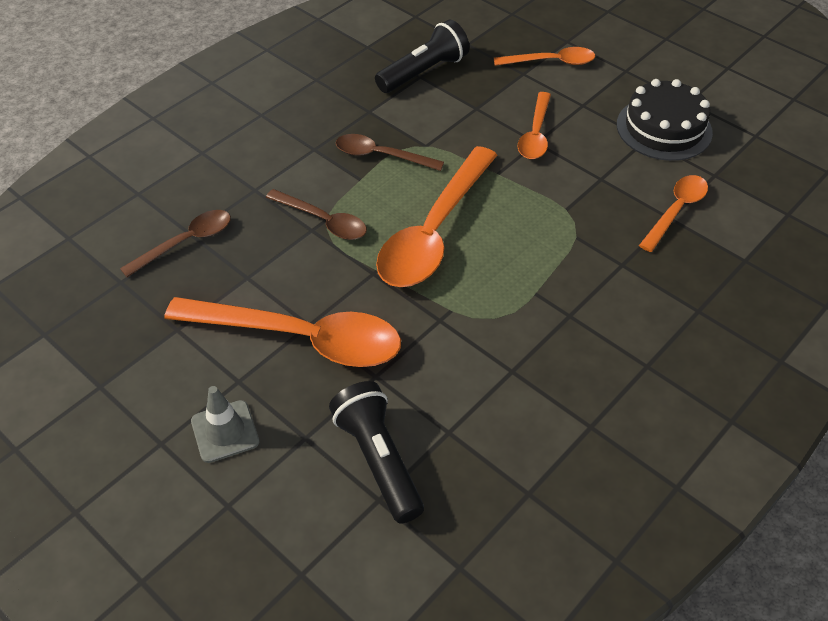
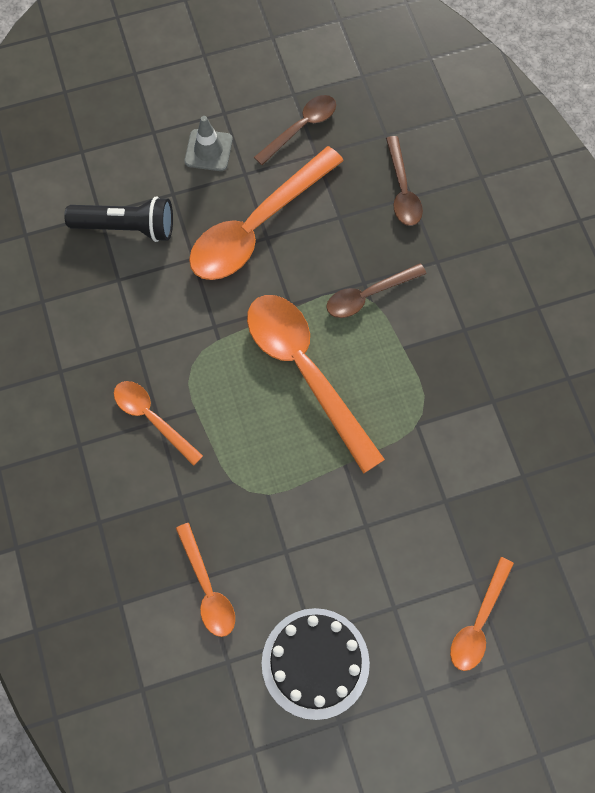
camera: 120 degrees right, 20 degrees up
brown spoon [336,134,444,171] -> brown spoon moved to [254,95,336,165]
black flashlight [375,19,470,93] -> none
orange spoon [518,92,551,159] -> orange spoon moved to [114,381,203,466]

